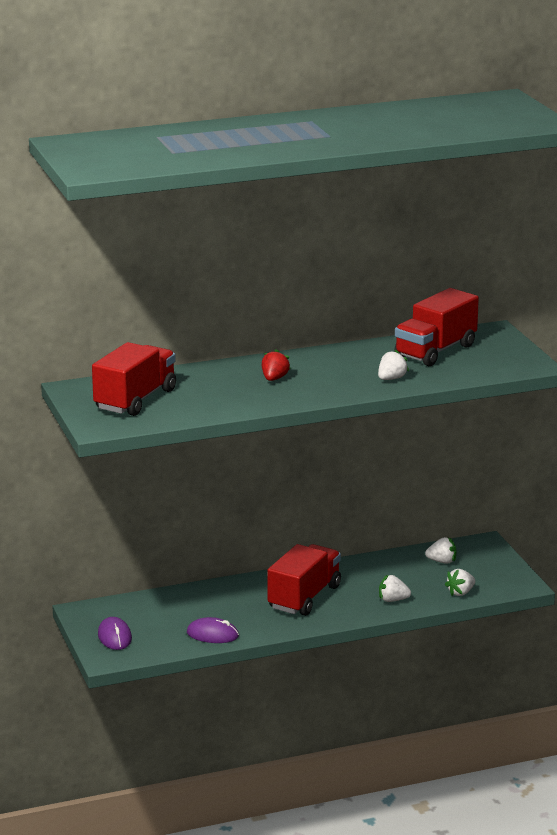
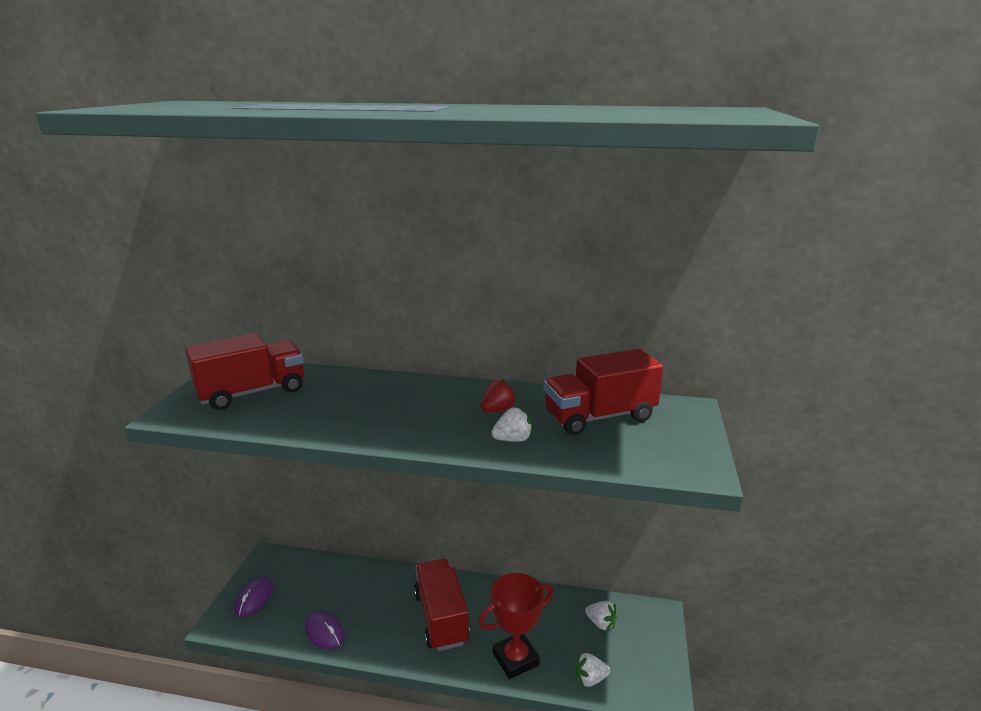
camera: 30 degrees right, 0 degrees up
red strawberry [262,349,291,381] -> red strawberry moved to [481,378,517,412]
red truck [267,544,341,616] -> red truck turned 75 degrees counterclockwise [414,559,470,651]
white strawberry [379,575,411,602] -> red trophy [479,573,553,679]

